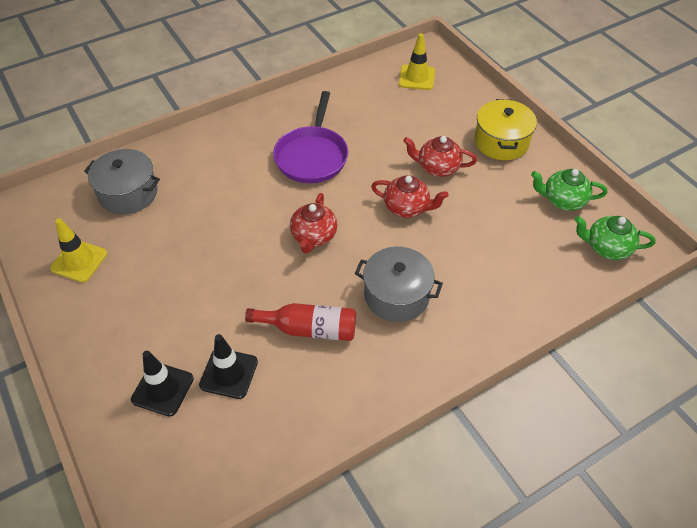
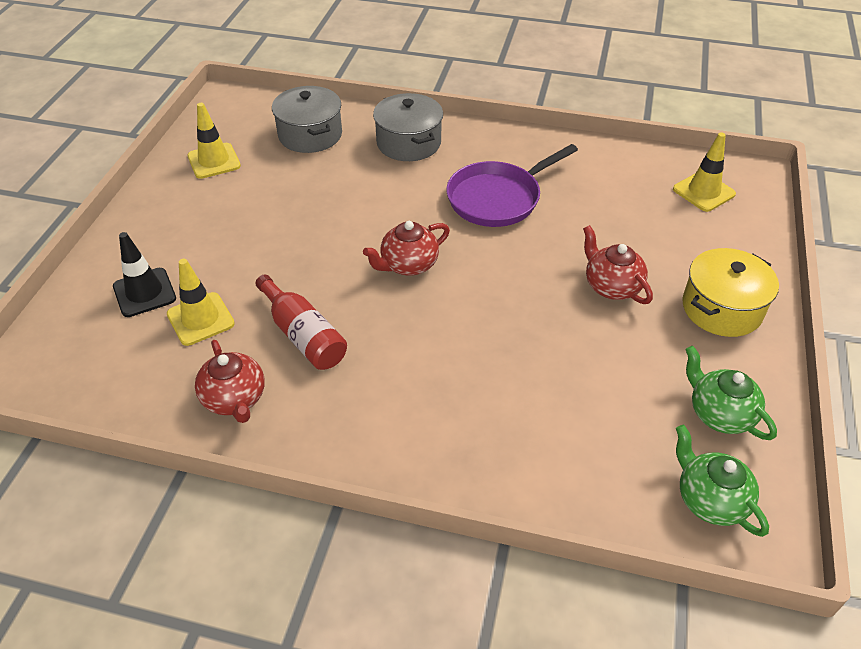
camera: 45 degrees right, 5 degrees down
black traffic cone [199,334,258,399] -> yellow traffic cone [167,259,235,346]
grey pot [355,247,443,322] -> grey pot moved to [373,93,443,161]
red teapot [371,175,449,218] -> red teapot moved to [195,340,265,423]

